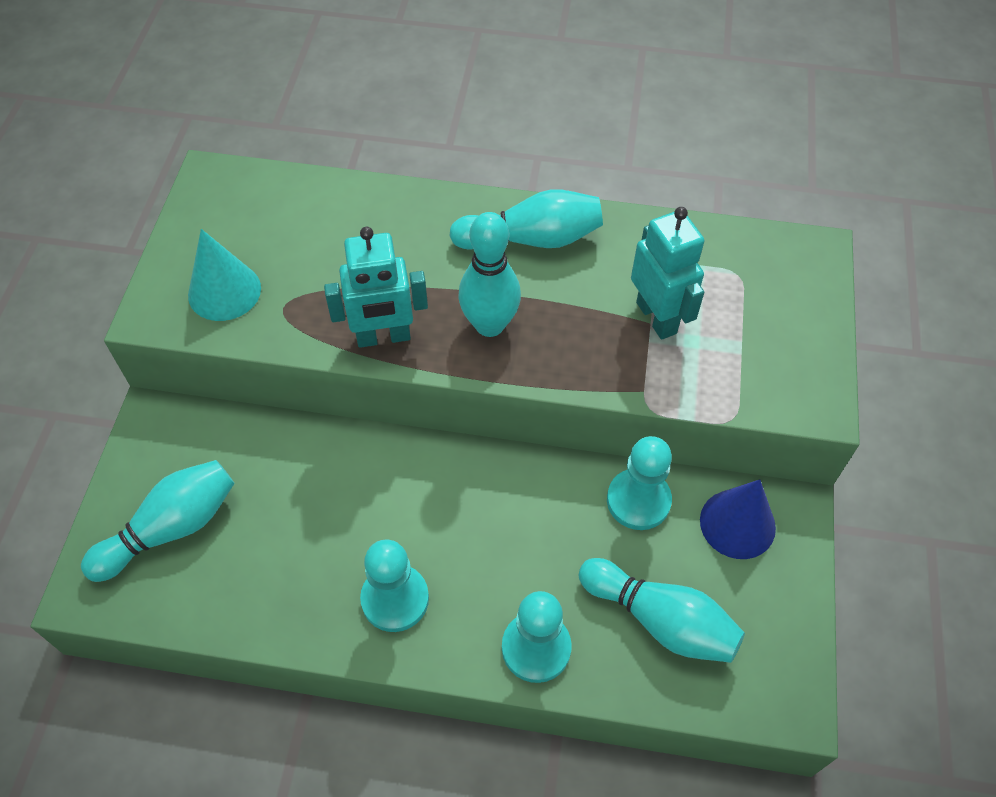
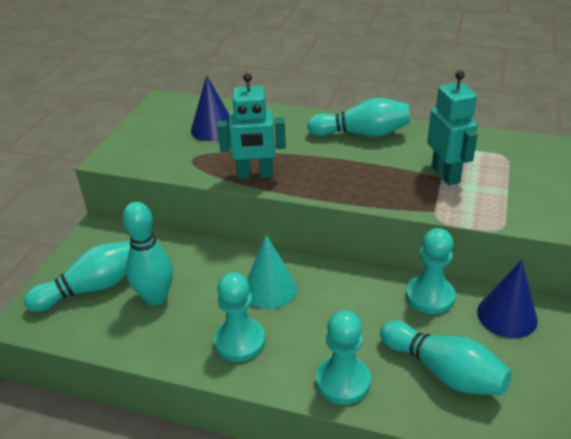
camera: 10 degrees right, 20 degrees down
turquoise cone [188,229,261,321] -> turquoise cone moved to [247,235,297,309]
turquoise bowling pin [458,212,521,337] -> turquoise bowling pin moved to [123,202,173,306]
none -> blue cone [191,75,229,141]

